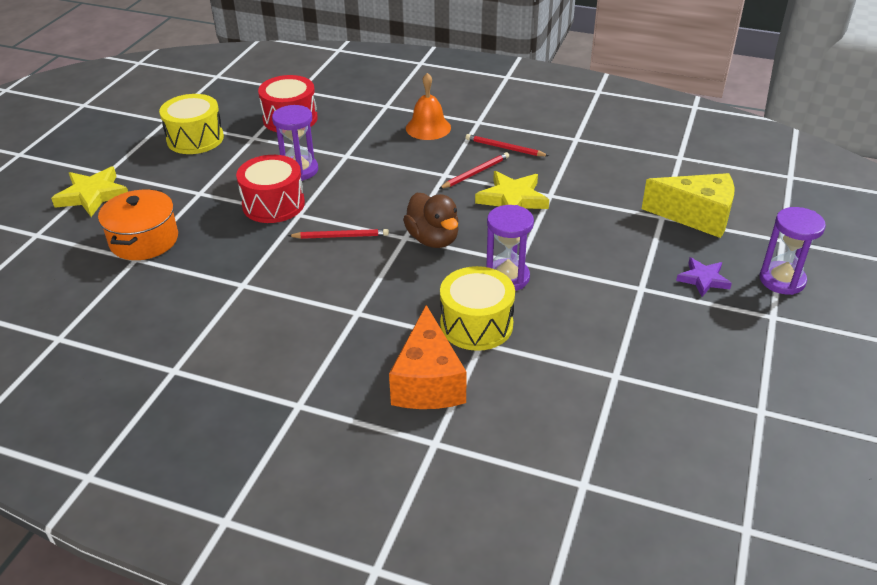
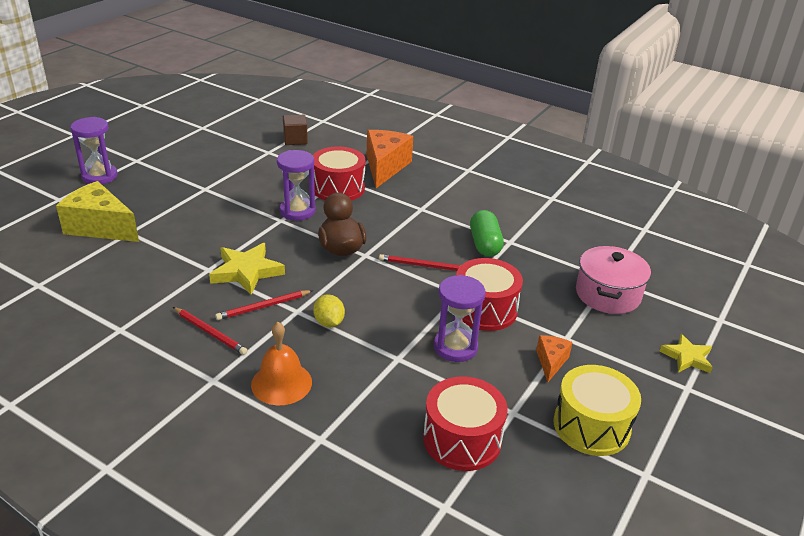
camera: 170 degrees left, 5 degrees down
yellow star [51,167,128,217] -> yellow star [659,334,713,373], size x0.64
orange pot [98,189,178,260] -> pink pot [576,246,651,314]
yellow drum [440,266,515,351] -> red drum [313,146,365,201]
purple star [676,257,732,297] -> none
none -> brown cube [283,115,308,145]
none -> yellow lemon [313,294,345,327]
none -> green capsule [470,210,504,257]
none -> orange cheese [536,335,573,382]

